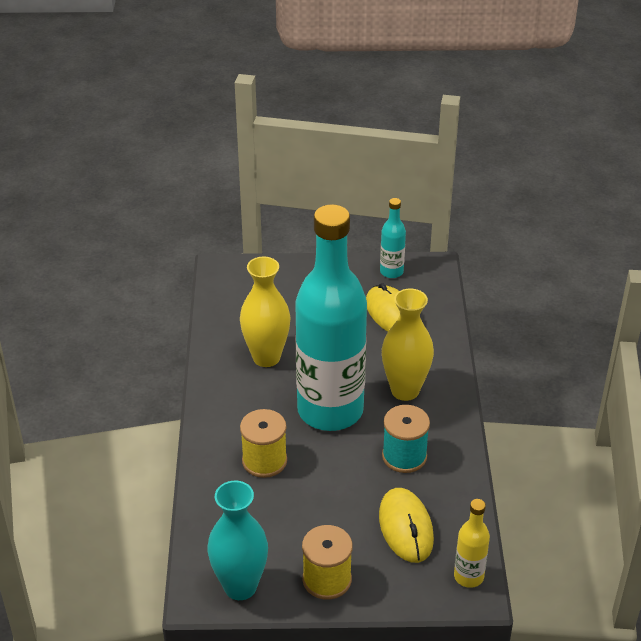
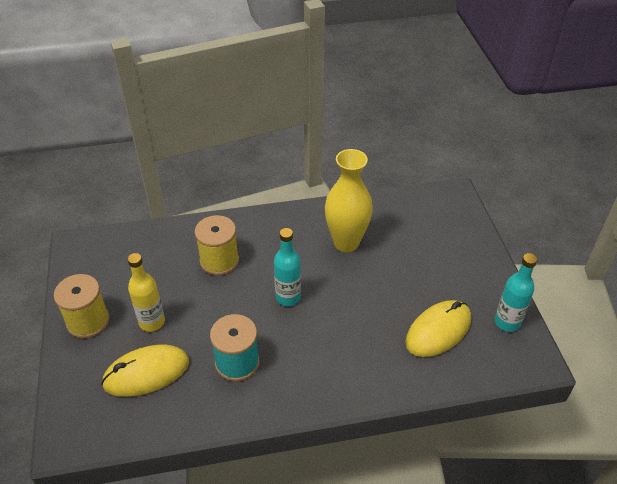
camera: 80 degrees right, 5 degrees up
turquoise vase [207,481,268,600] -> none
turquoise bottle [295,204,367,431] -> turquoise bottle [274,228,301,306], size x0.40
yellow vase [382,288,434,401] -> none
yellow bottle [454,499,490,588] -> yellow bottle moved to [127,253,165,332]

